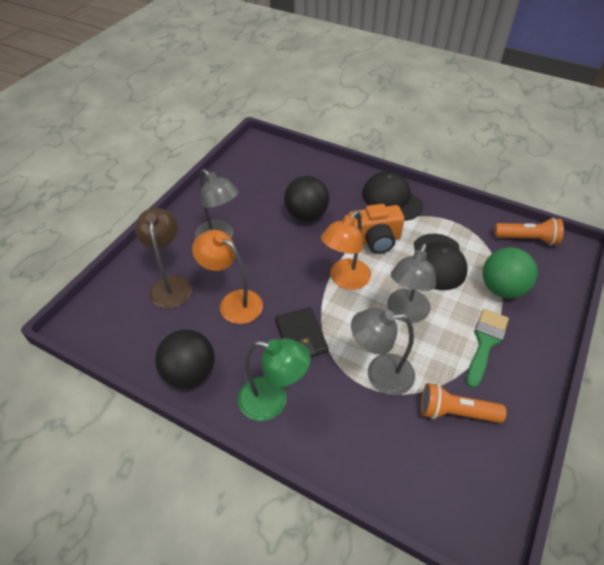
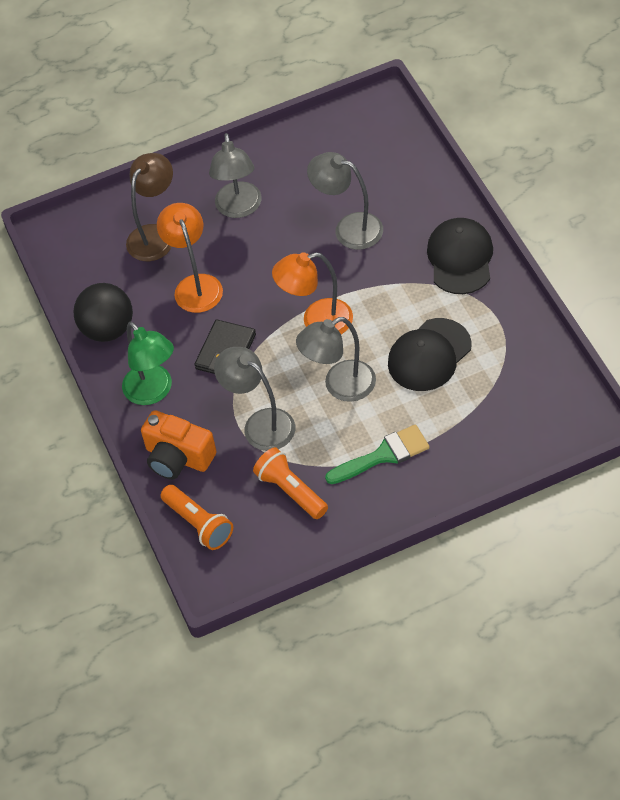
camera: 45 degrees right, 5 degrees up
black ball [284,176,329,221] -> grey lamp [307,152,383,250]
orange camera [349,204,404,254] -> orange camera moved to [141,410,217,480]
green ball [483,247,538,299] -> none
orange flashlight [494,218,564,245] -> orange flashlight moved to [161,485,233,550]

